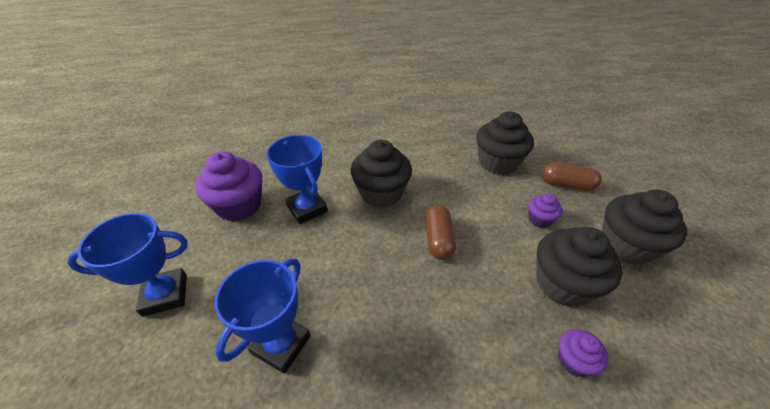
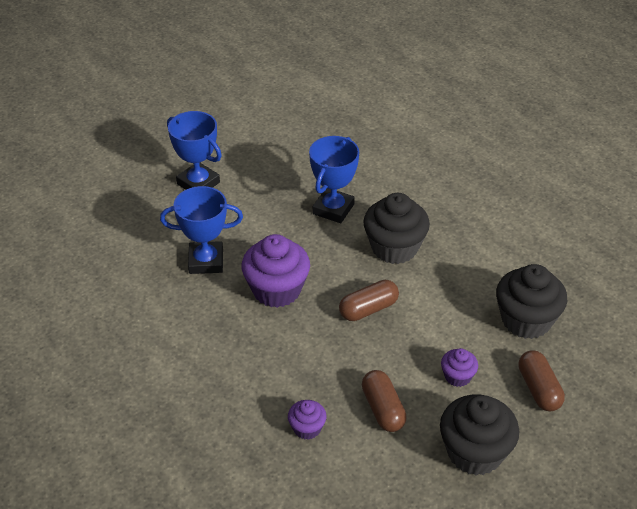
camera: 60 degrees right, 0 degrees up
purple cupcake [195,151,262,221] -> purple cupcake moved to [242,234,310,308]
black cupcake [537,227,623,307] -> brown capsule [362,370,407,432]

